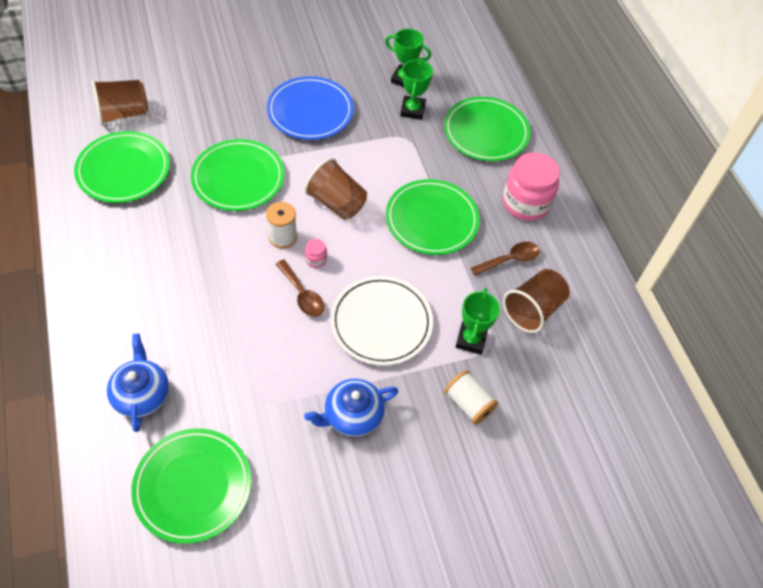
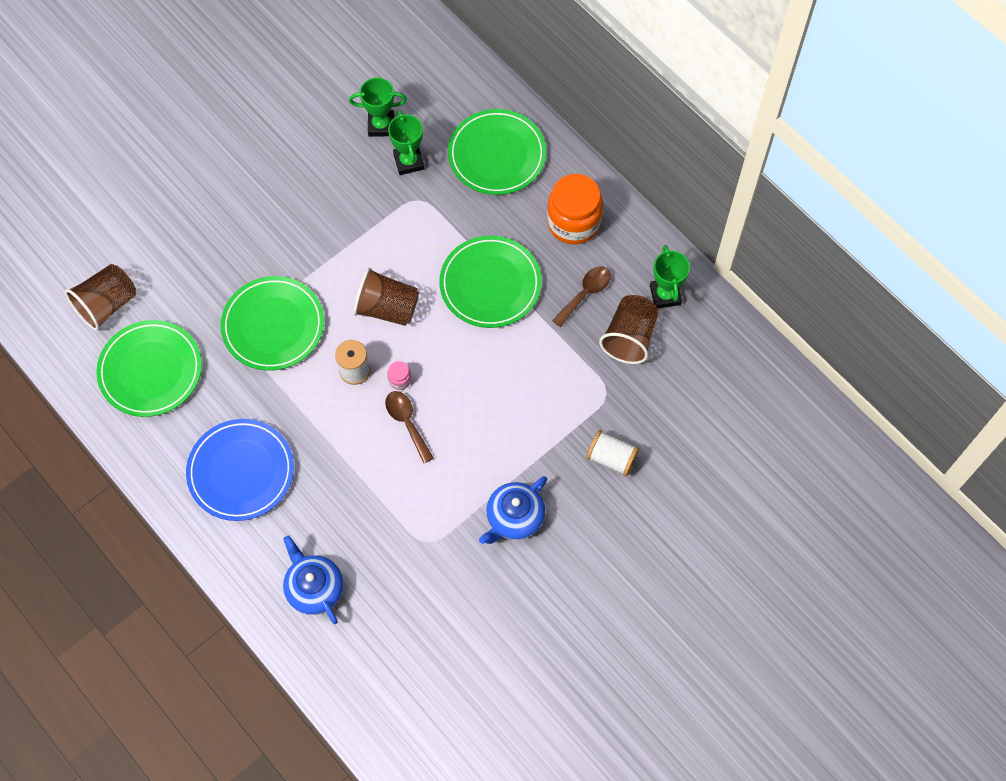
camera: 20 degrees left, 10 degrees up
green plate [131,428,251,544] -> none
blue plate [267,76,354,140] -> blue plate moved to [186,419,294,521]
brown spoon [276,260,324,317] -> brown spoon turned 150 degrees counterclockwise [385,391,434,463]
white plate [330,276,433,366] -> none
green trophy [456,288,500,354] -> green trophy moved to [650,245,690,308]
pink jar [503,152,560,221] -> orange jar [547,174,603,244]

